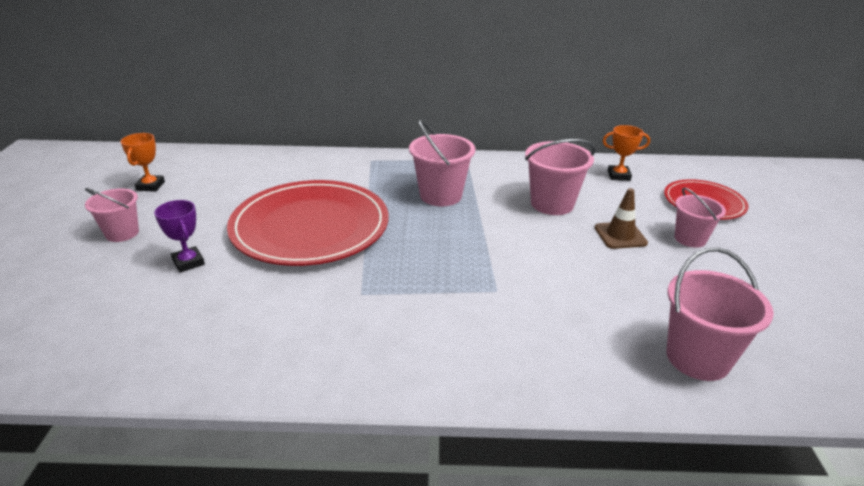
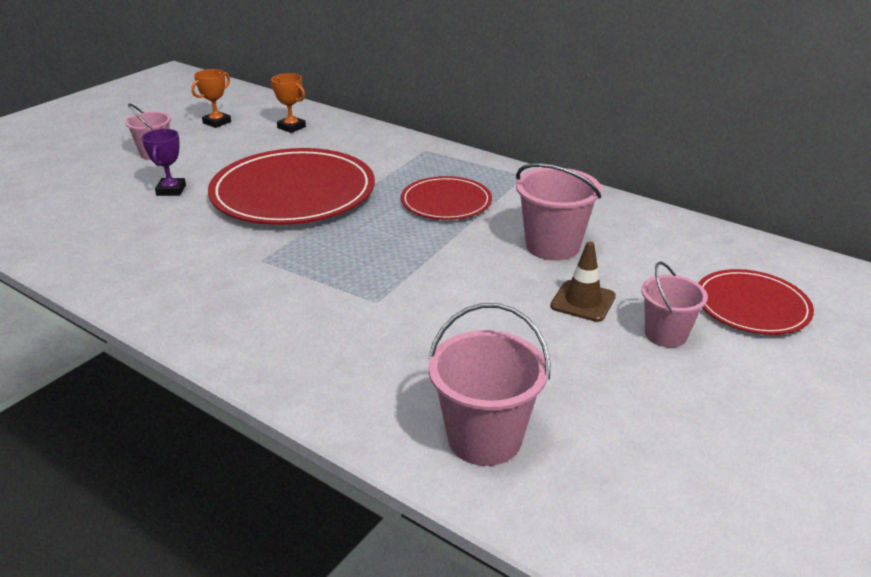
camera: 35 degrees right, 0 degrees up
pink bucket [409,120,475,206] -> red plate [401,176,492,220]
orange trophy [603,125,650,181] -> orange trophy moved to [271,73,306,133]

